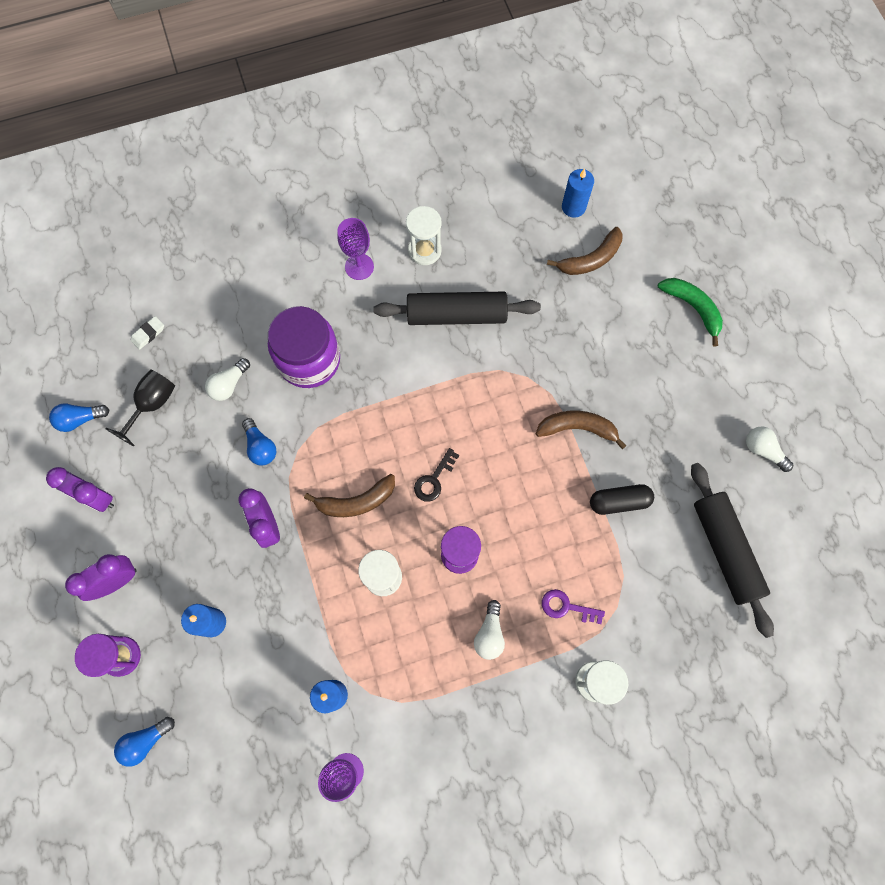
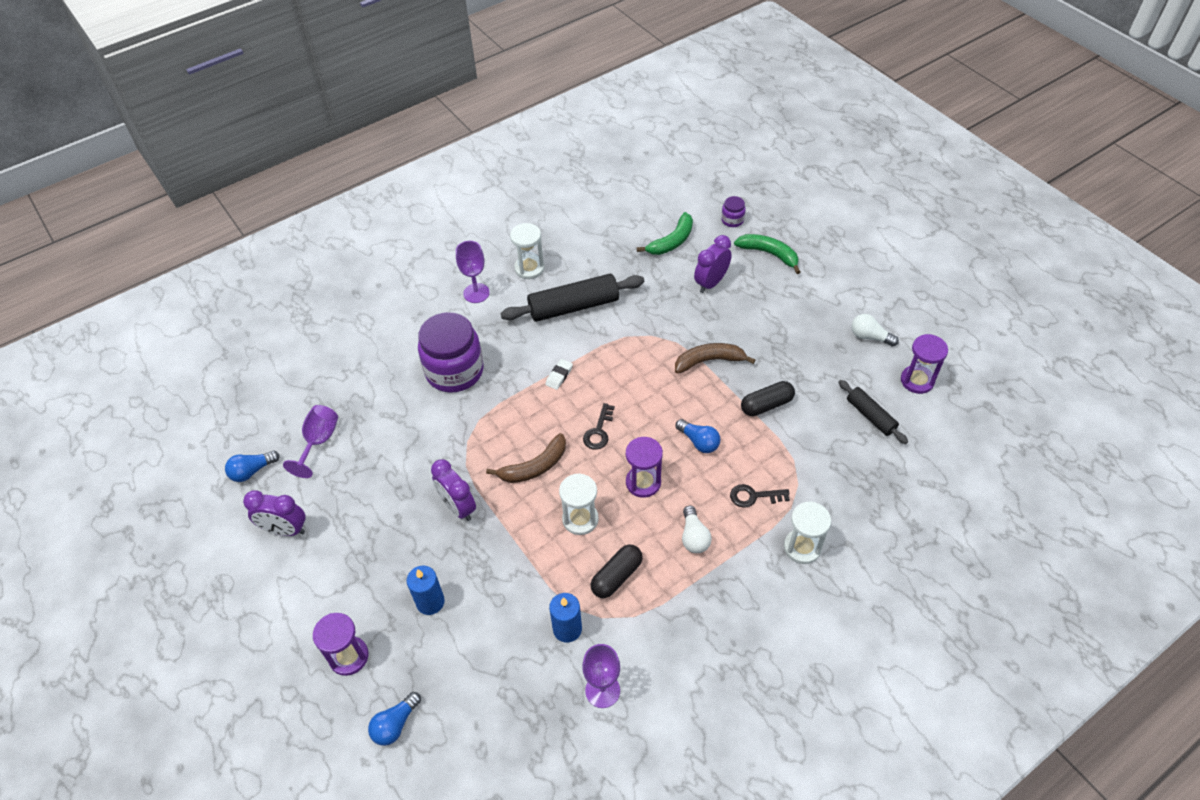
camera: 15 degrees left, 20 degrees down
purple clock [65,554,136,601] -> purple clock moved to [694,235,732,293]
black goblet [106,369,175,446] -> purple goblet [283,405,338,478]
white eraser [131,316,164,350] -> white eraser moved to [545,359,573,390]
white light bulb [205,358,250,401] -> none
blue light bulb [242,418,276,465] -> blue light bulb moved to [676,419,720,453]
purple key [542,589,605,624] -> black key [730,484,790,508]
brown banana [547,227,622,275] -> green banana [637,212,693,255]
blue candle [562,169,594,218] -> none
black rolling pin [691,463,774,638] -> black rolling pin [838,380,908,444], size x0.58
none -> black capsule [591,545,643,598]
none -> purple jar [721,196,746,227]
none -> purple hourglass [901,334,948,394]

